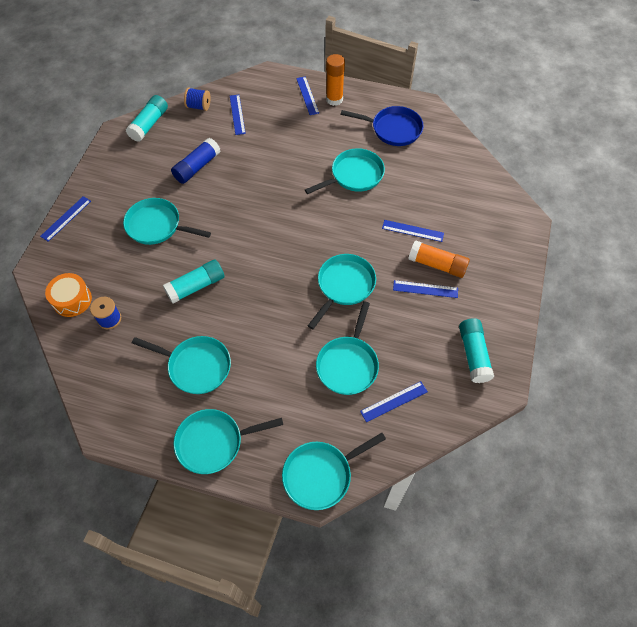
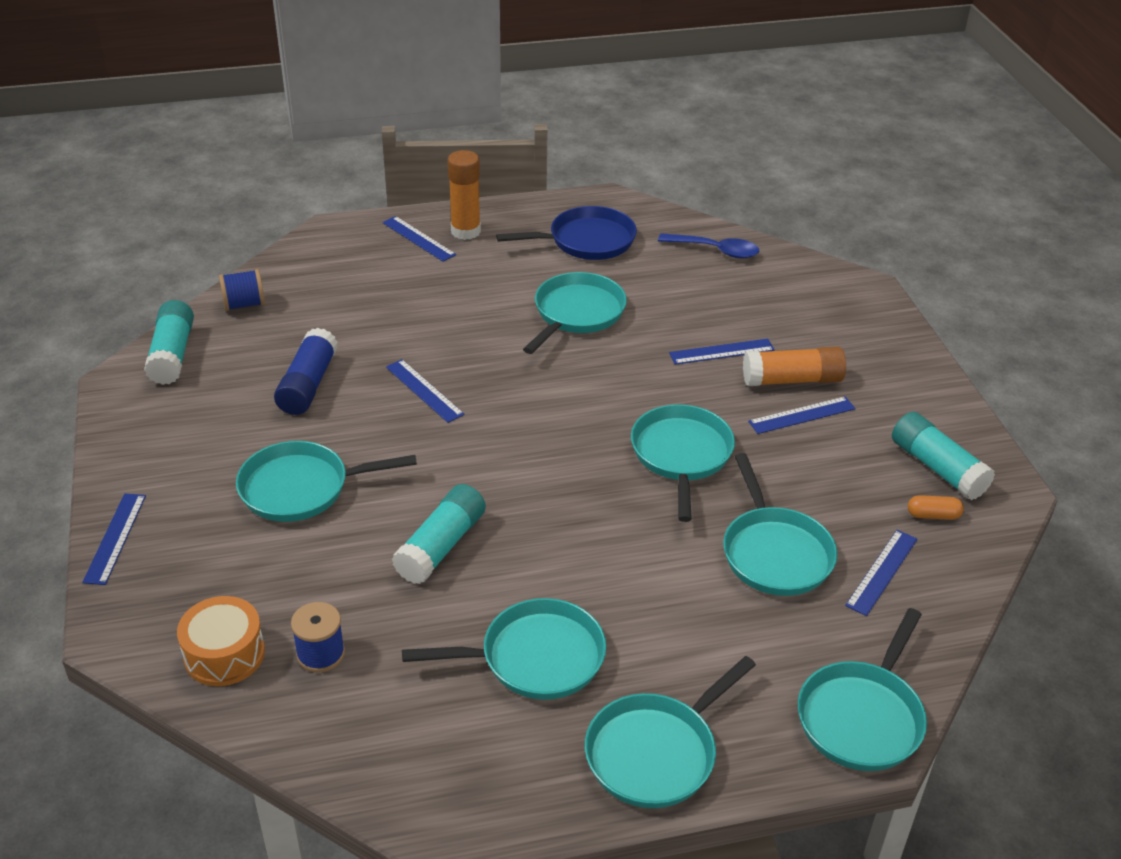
camera: 30 degrees left, 20 degrees down
blue ruler [230,95,246,135] -> blue ruler moved to [386,359,464,423]
none -> blue spoon [658,233,759,258]
none -> orange capsule [908,495,964,520]

